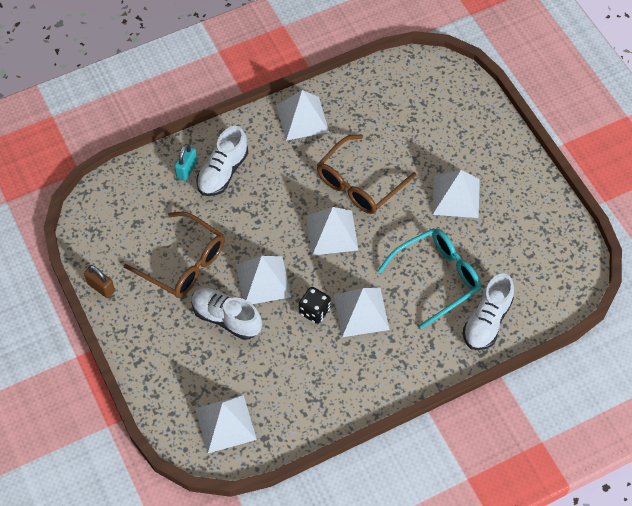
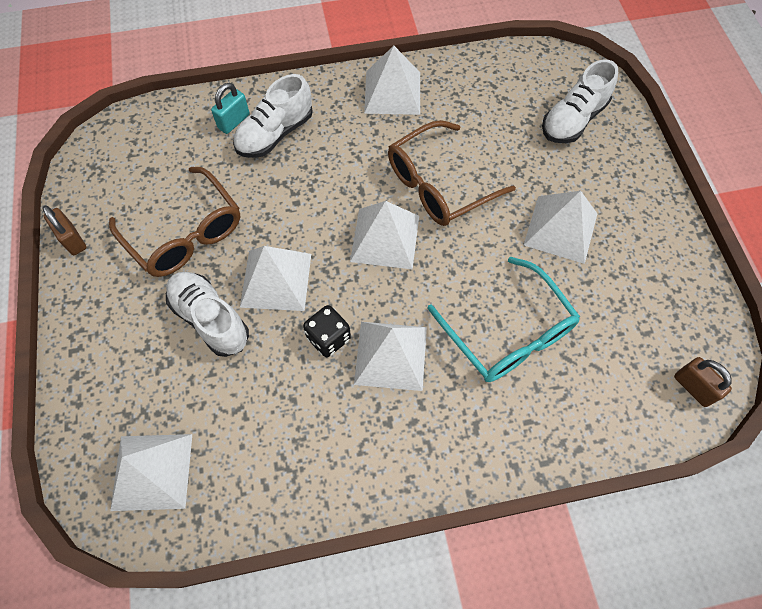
camera: 15 degrees right, 5 degrees up
turquoise glasses [378,228,481,329] -> turquoise glasses turned 75 degrees clockwise [427,257,580,382]
white shoe [463,273,514,350] -> white shoe moved to [542,59,618,143]
none -> brown padlock [674,357,732,407]

